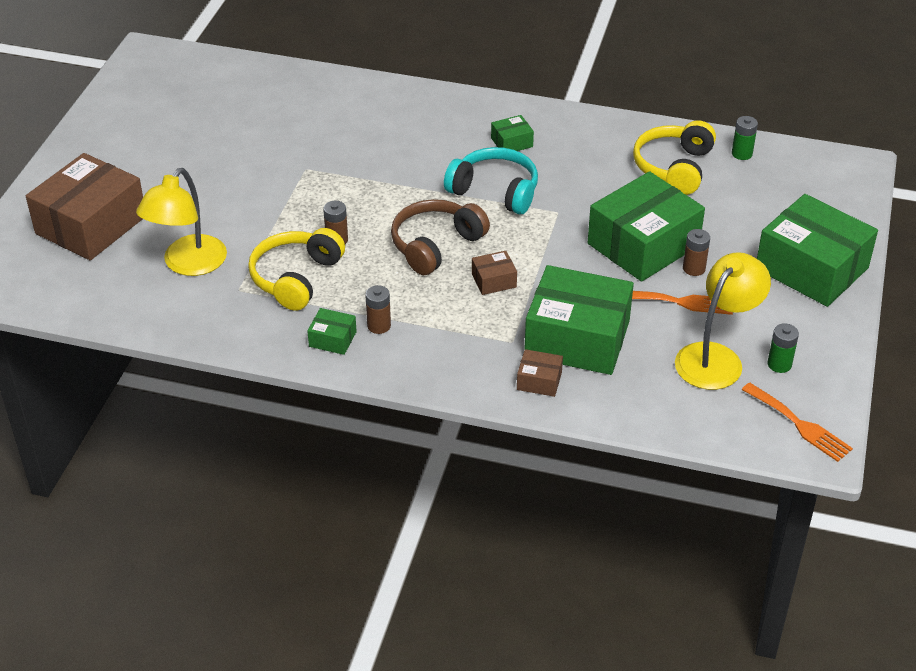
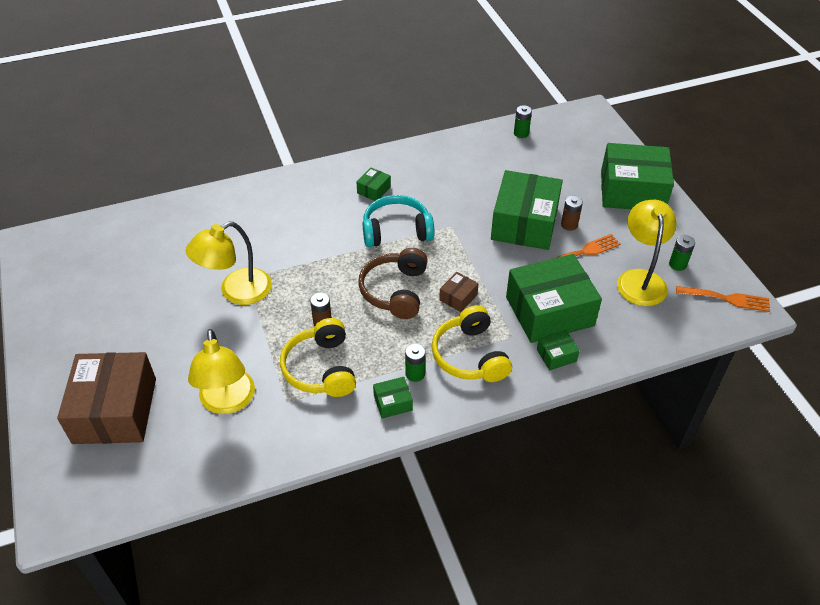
camera: 35 degrees left, 5 degrees up
brown battery [365,285,391,334] -> green battery [405,344,426,382]
brown box [517,349,563,397] -> green box [537,330,580,371]
yellow headphones [633,120,716,195] -> yellow headphones moved to [432,305,512,382]
none -> yellow lamp [186,222,272,305]

